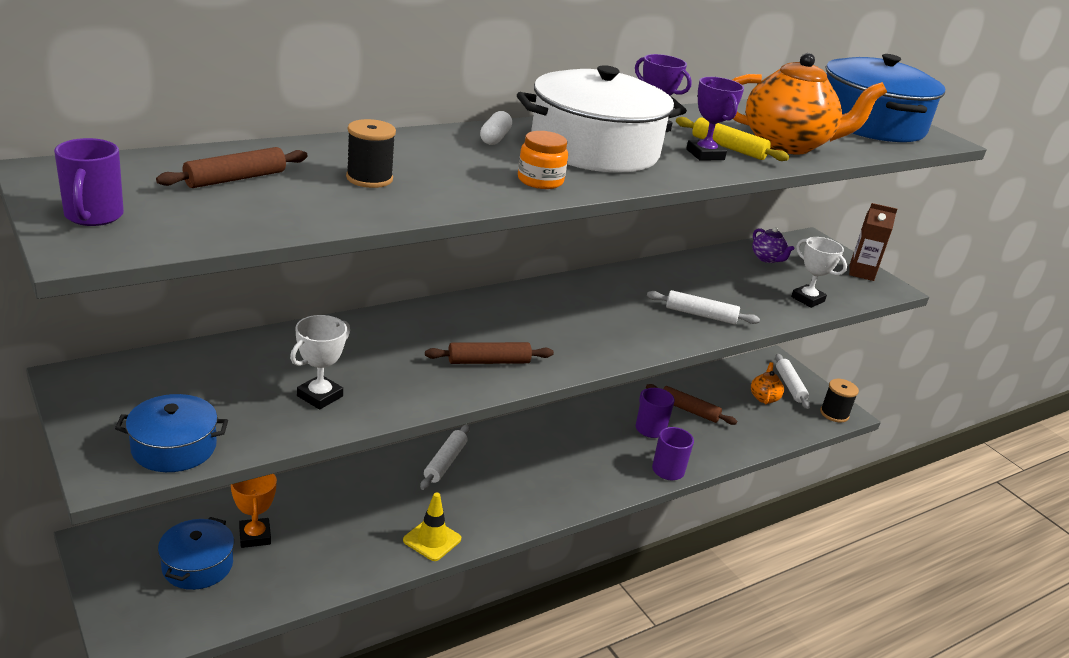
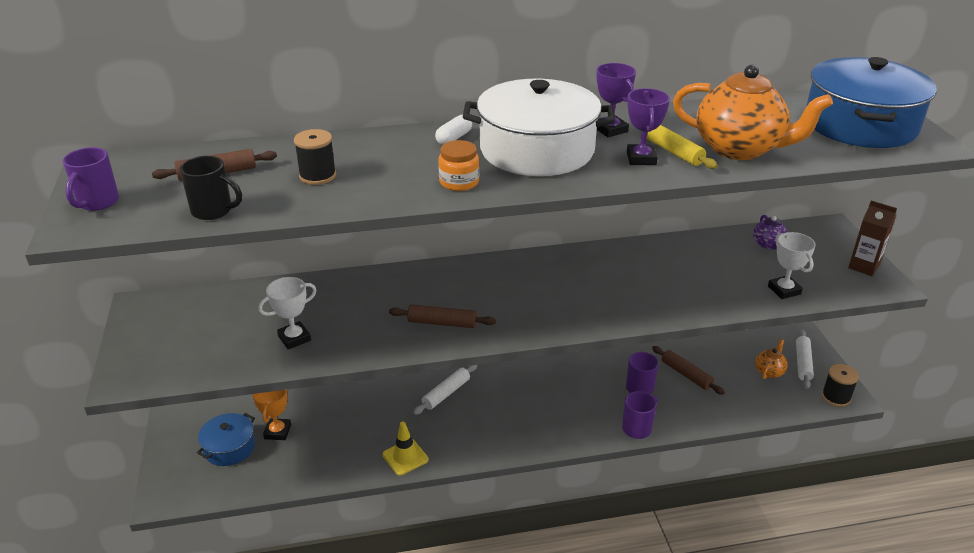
camera: 25 degrees right, 5 degrees up
blue pot [115,394,228,472] -> none
white rolling pin [647,290,760,324] -> none
none -> black mug [179,156,242,220]

